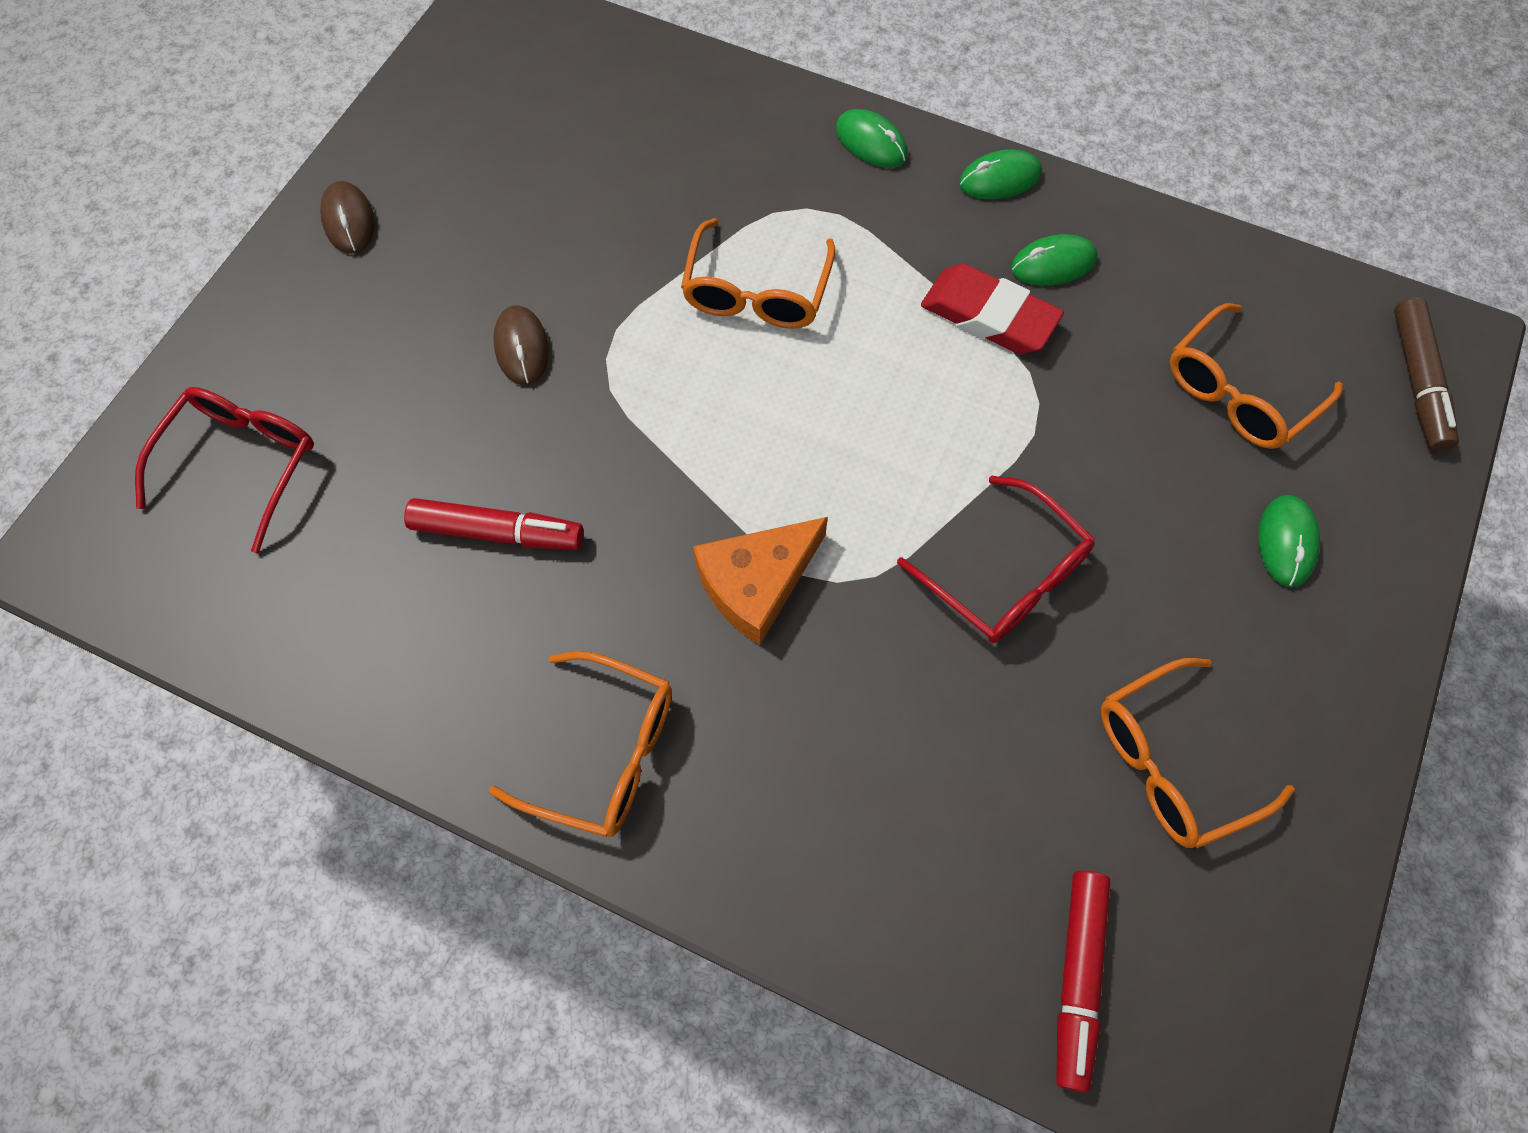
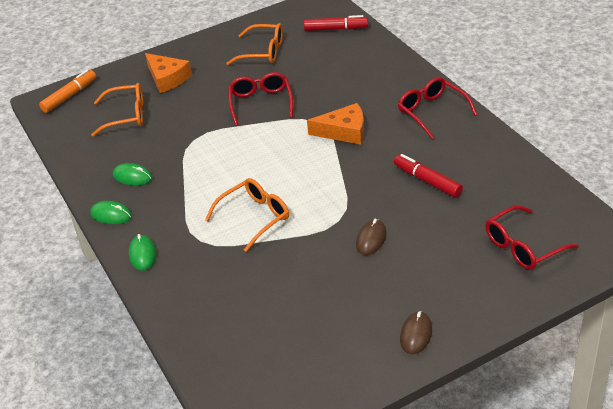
camera: 140 degrees left, 25 degrees down
orange glasses [489,651,672,837] -> red glasses [398,77,477,139]
red eraser [921,263,1064,354] -> none
red marker [1056,871,1110,1093] -> red marker turned 45 degrees clockwise [304,15,368,31]
green mouse [1258,495,1320,587] -> orange cheese [145,53,192,93]
brown marker [1394,297,1459,452] -> orange marker [39,69,96,113]

